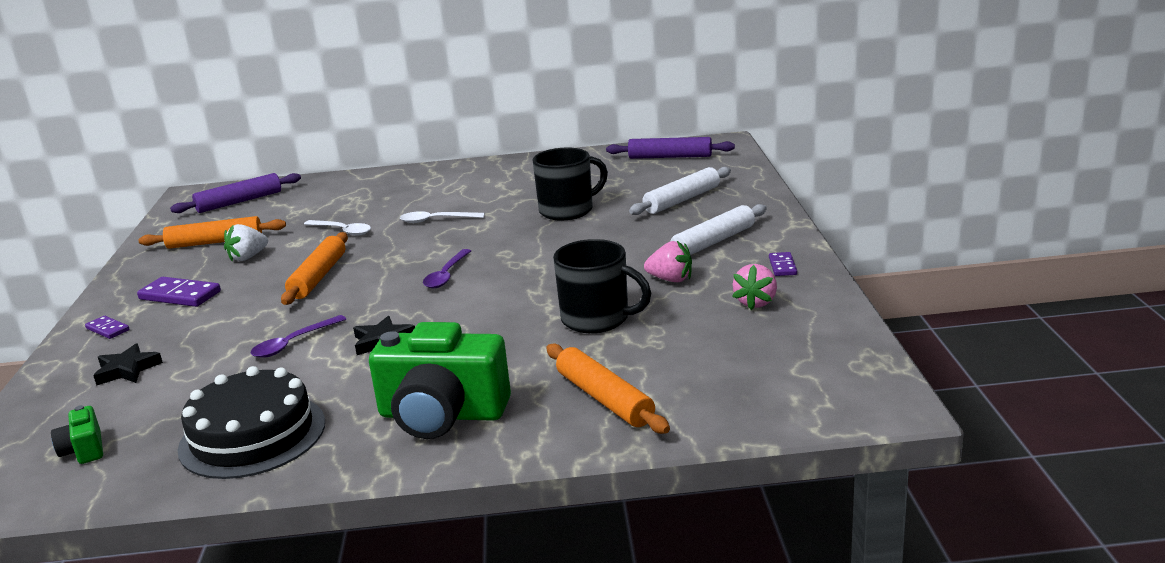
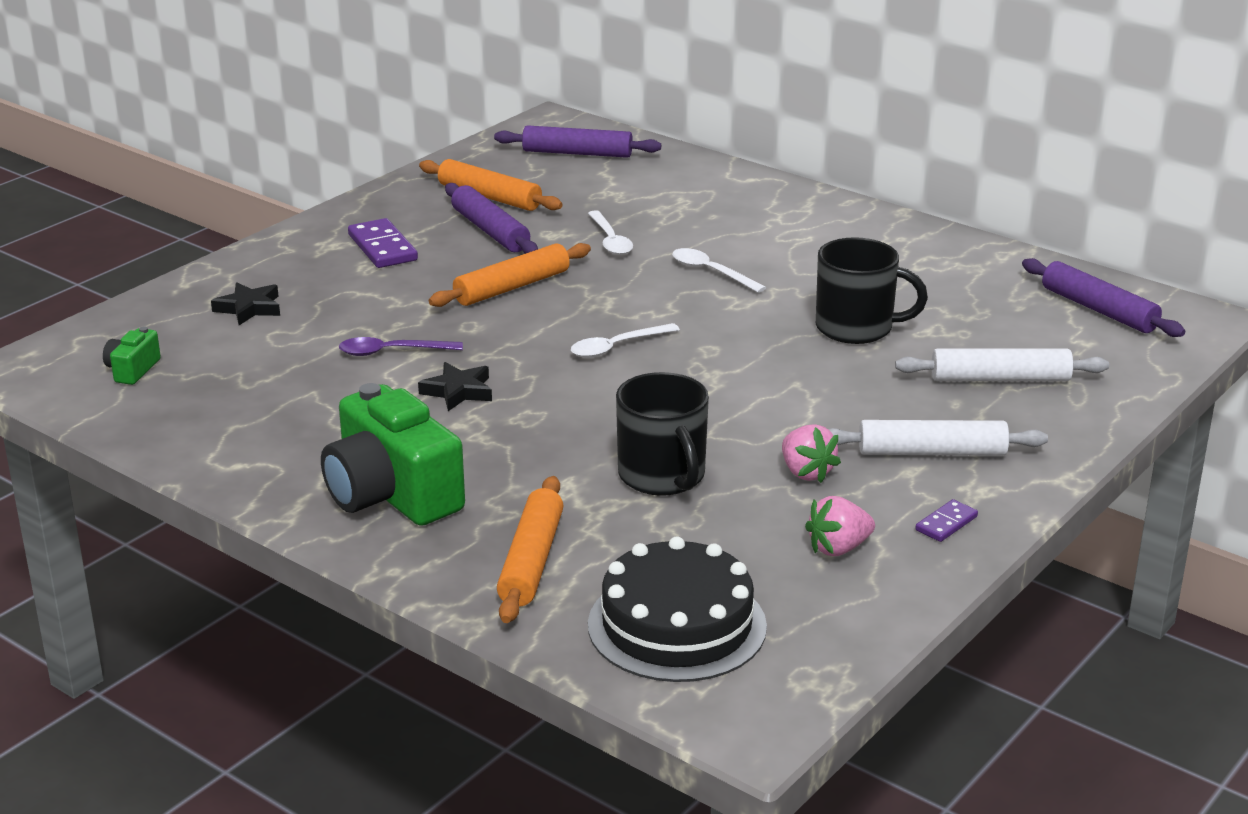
camera: 40 degrees right, 5 degrees up
purple domino [85,316,129,339] -> none
black cake [178,366,325,479] -> black cake moved to [588,536,767,682]
white strawberry [224,224,268,262] -> purple rolling pin [445,183,538,254]
purple spoon [423,249,471,288] -> white spoon [571,323,680,358]

